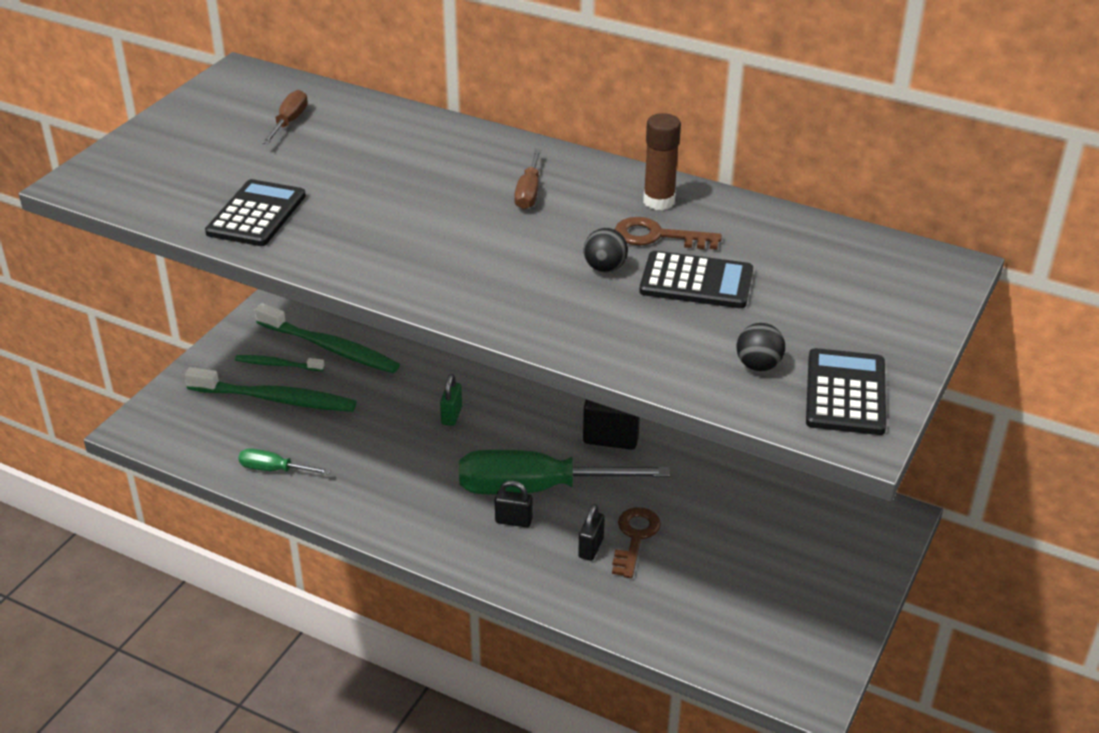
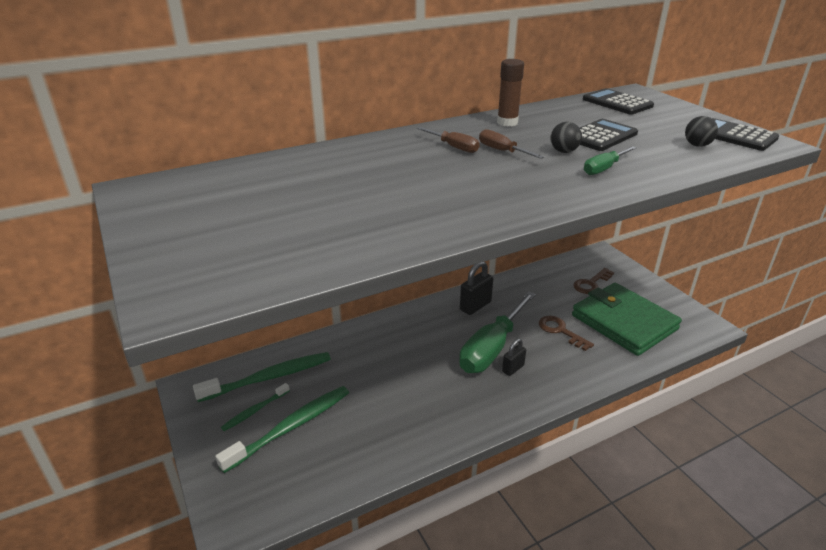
camera: 55 degrees left, 5 degrees down
black calculator [205,179,306,246] -> black calculator moved to [583,88,654,115]
green screwdriver [238,448,331,475] -> green screwdriver moved to [584,146,637,175]
brown screwdriver [262,90,308,144] -> brown screwdriver moved to [479,129,544,159]
green padlock [440,374,462,426] -> none
black padlock [578,504,605,561] -> none
brown key [615,217,722,249] -> brown key moved to [573,268,614,294]
none -> green wallet [572,283,682,356]

